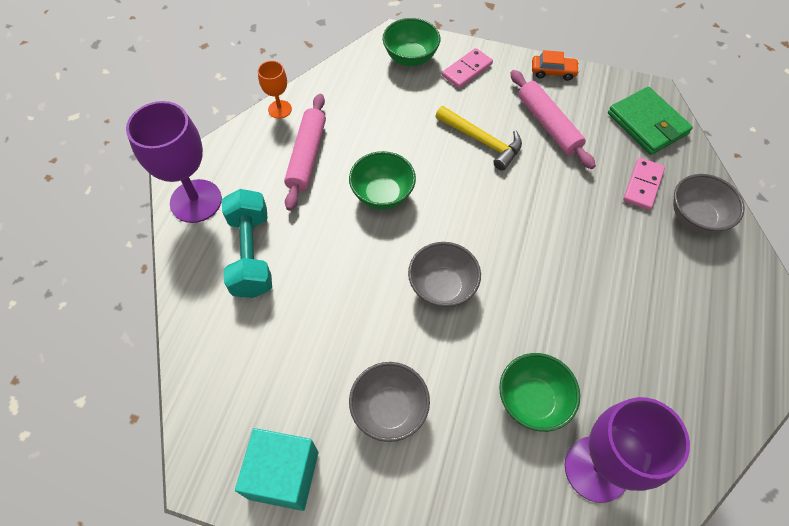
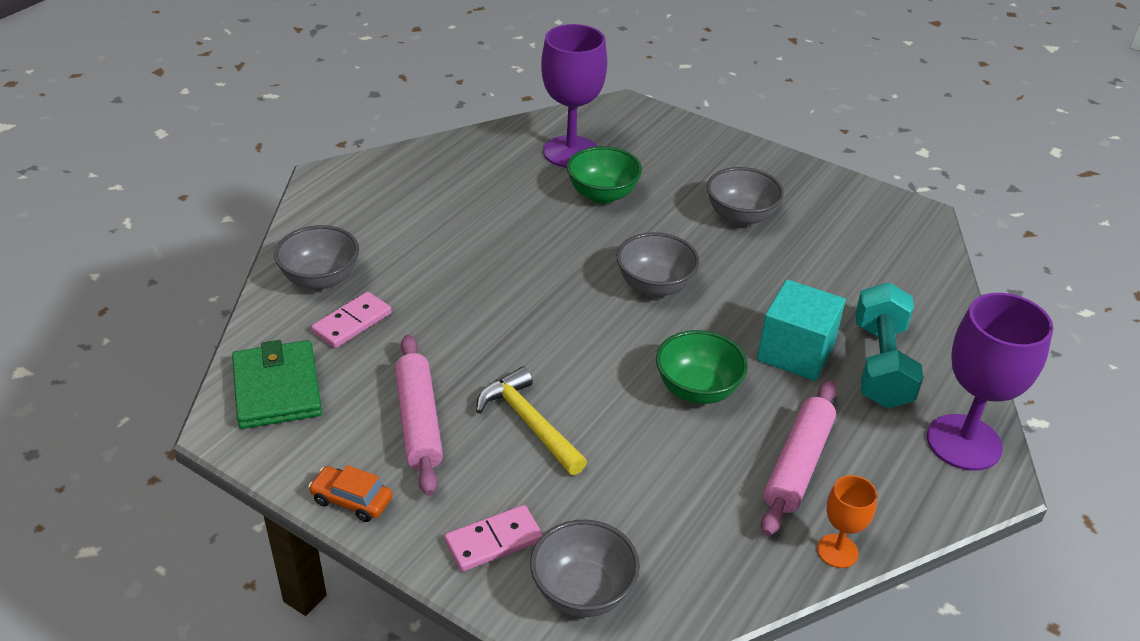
camera: 165 degrees left, 20 degrees down
turquoise cube [235,428,318,511] -> turquoise cube moved to [757,279,846,381]
green bowl [383,18,440,66] -> grey bowl [530,520,640,617]

